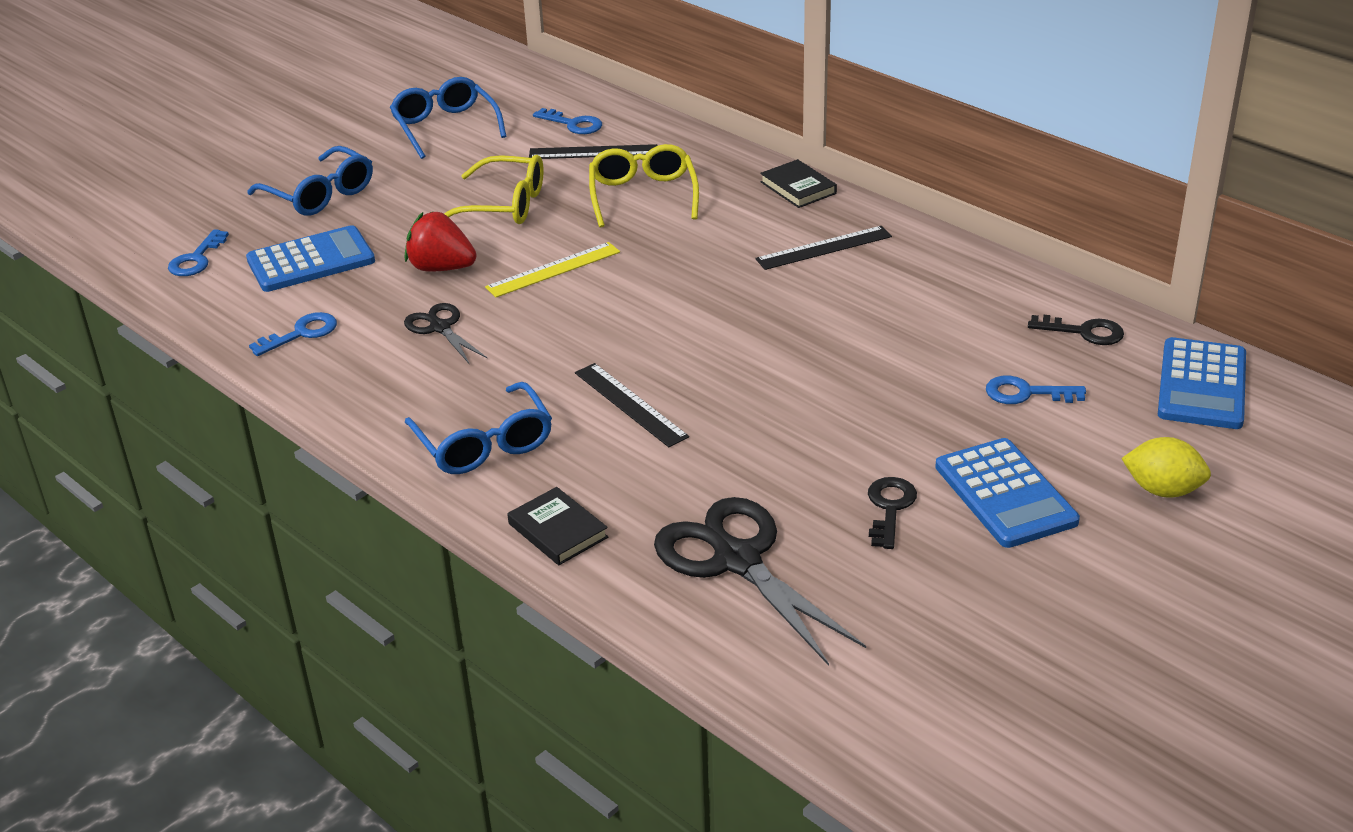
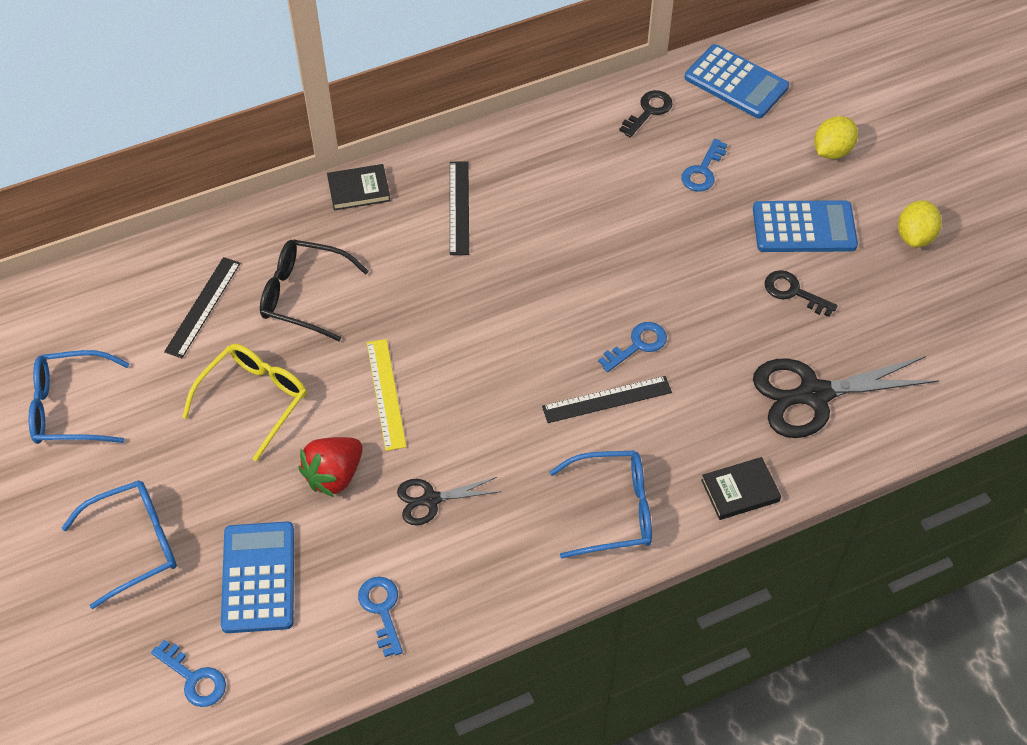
camera: 70 degrees left, 20 degrees up
blue key [533,108,602,134] -> blue key moved to [598,322,667,372]
yellow glasses [589,144,699,228] -> black glasses [260,240,369,341]
none -> yellow lemon [898,200,942,247]

